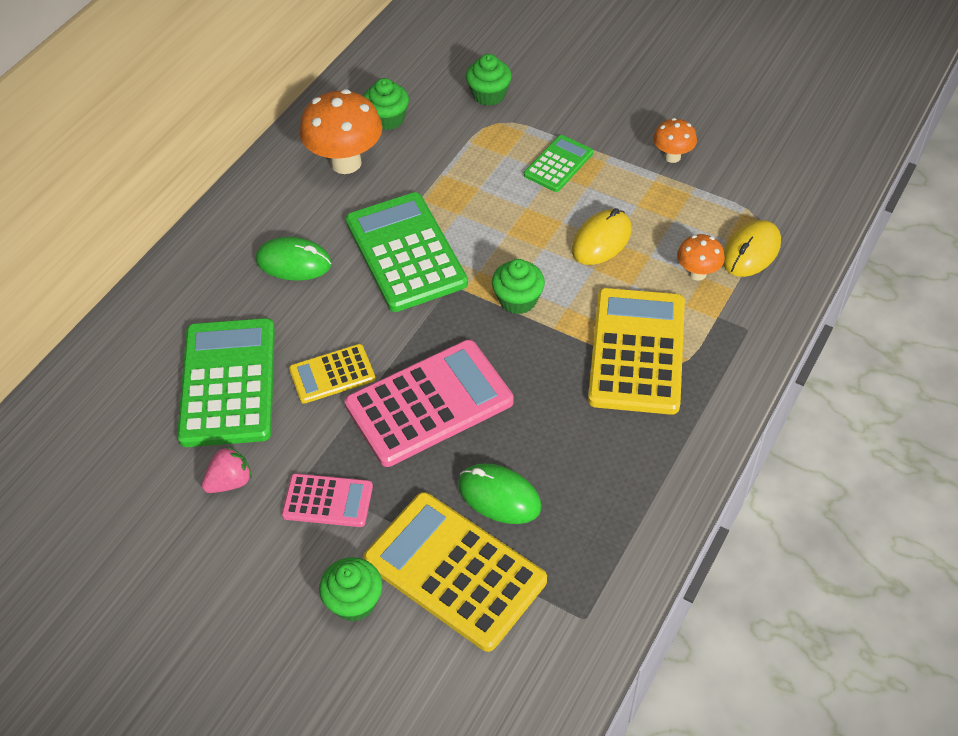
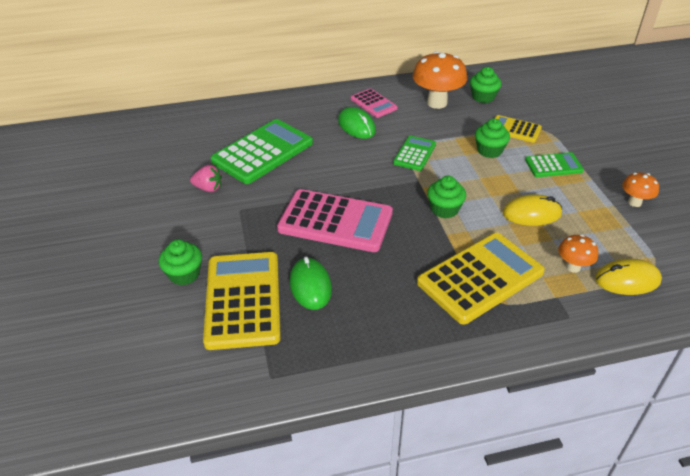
camera: 45 degrees right, 10 degrees down
pink calculator [282,473,373,527] -> pink calculator moved to [351,88,398,118]
yellow calculator [289,344,375,404] -> yellow calculator moved to [494,115,542,143]
green calculator [346,192,468,312] -> green calculator [393,136,436,171], size x0.53
green cupcake [466,54,512,106] -> green cupcake moved to [475,119,510,158]

